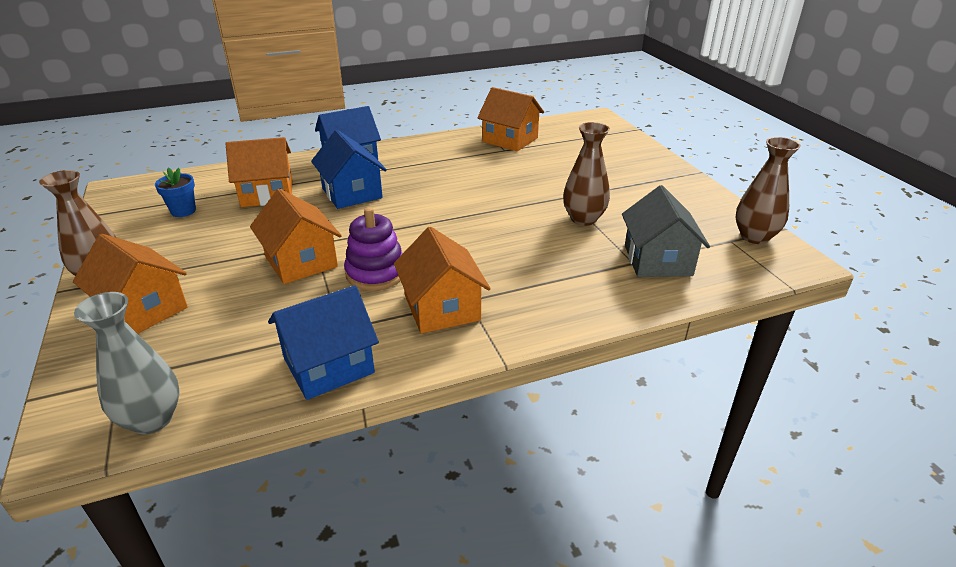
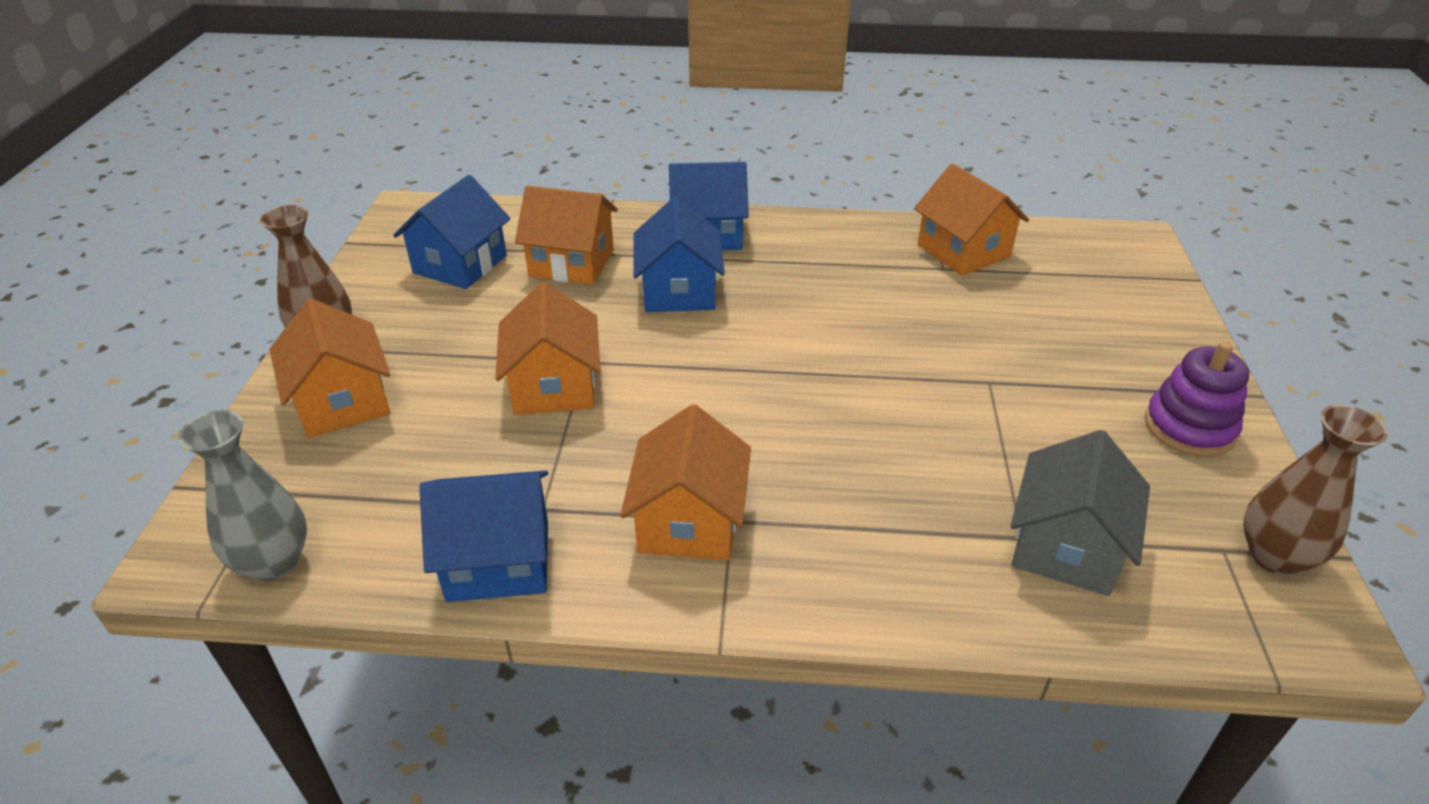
camera: 25 degrees right, 5 degrees up
blue flower pot [155,167,196,217] -> blue house [393,175,511,289]
purple stacking toy [344,207,403,291] -> purple stacking toy moved to [1145,341,1249,457]
brown vase [563,122,610,226] -> none

